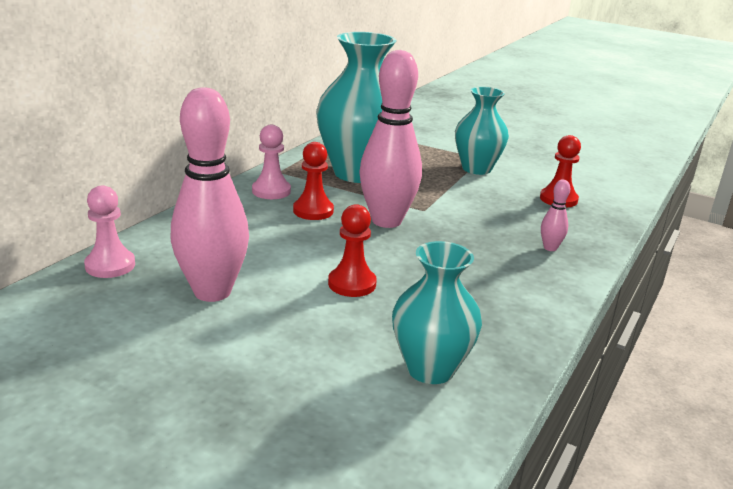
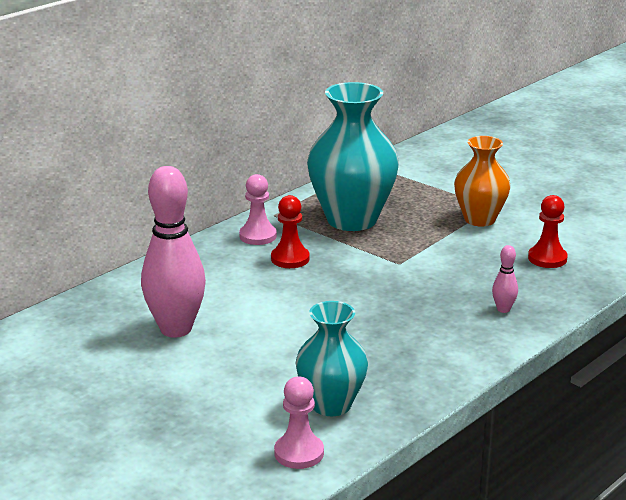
camera: 15 degrees right, 0 degrees up
pink pawn [84,185,135,278] -> pink pawn moved to [274,376,324,469]
red pawn [328,204,377,297] -> none
pink bowling pin [359,50,422,228] -> none
turquoise vase [455,87,509,175] -> orange vase [454,136,511,227]

